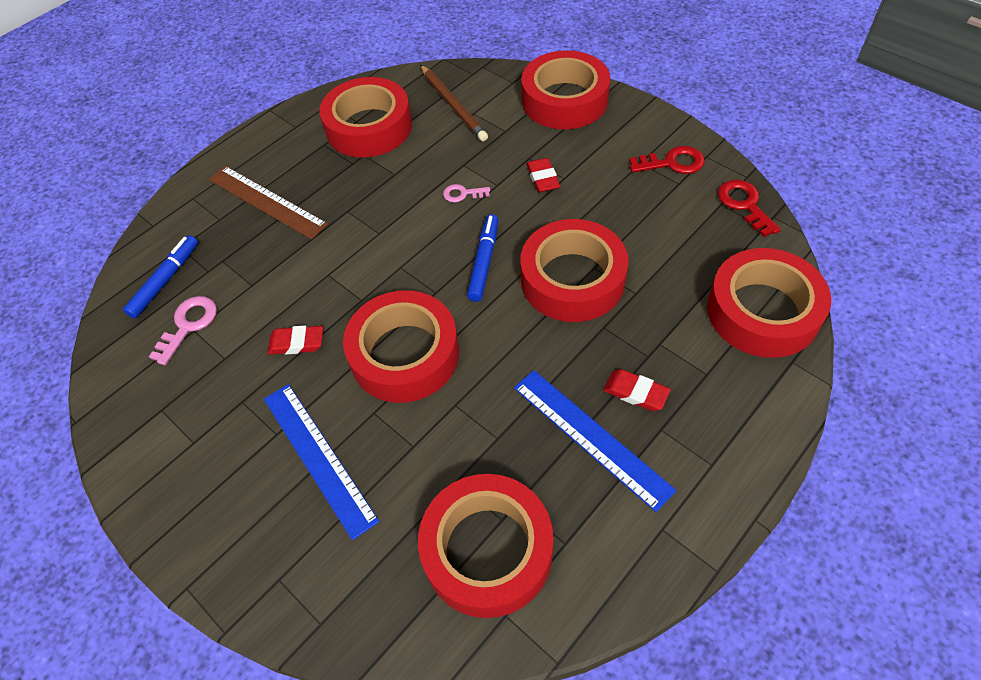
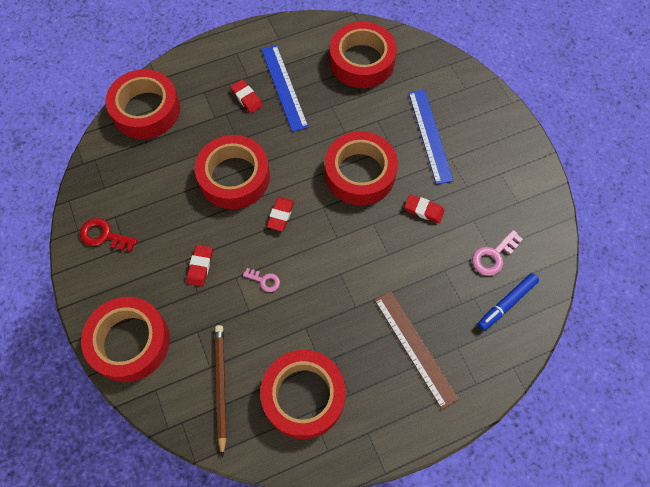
camera: 160 degrees left, 10 degrees up
blue marker [467,214,498,302] -> red eraser [267,197,294,231]
red key [718,180,781,237] -> none

